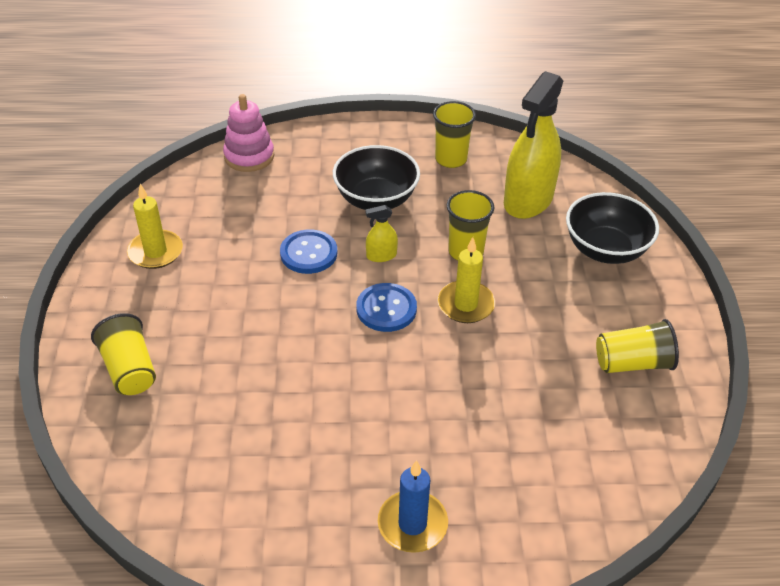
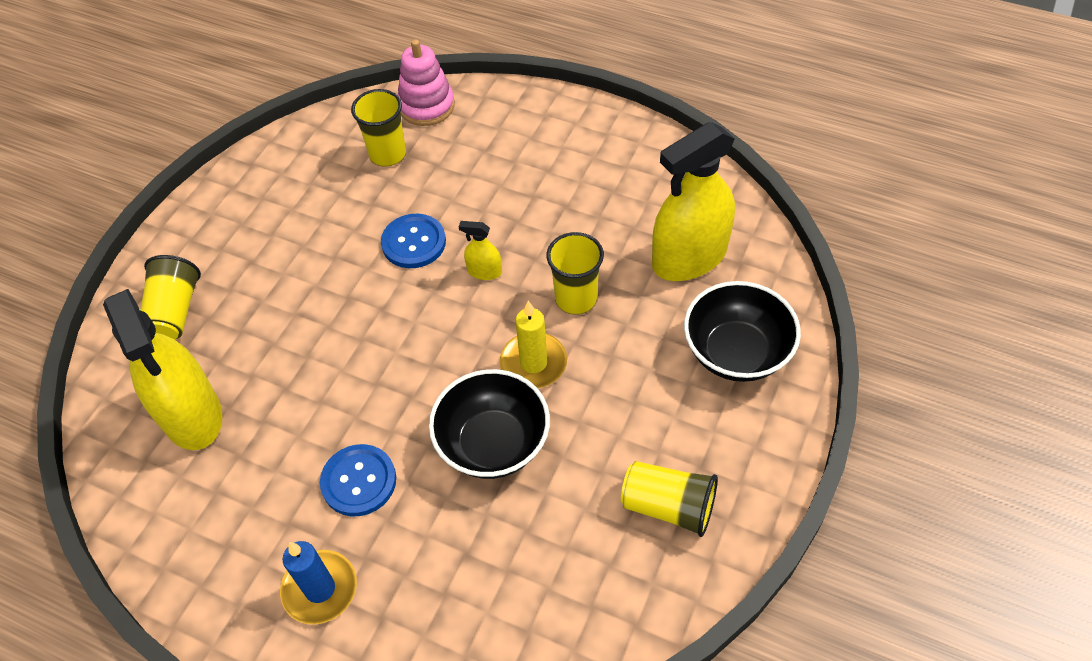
camera: 30 degrees right, 10 degrees up
yellow candle [127,184,183,269] -> none
black bowl [333,145,420,210] -> black bowl moved to [429,369,550,479]
blue button [356,283,417,332] -> blue button moved to [320,444,396,516]
yellow cup [433,101,476,168] -> yellow cup moved to [351,89,406,167]
none -> yellow spray bottle [103,289,222,450]

